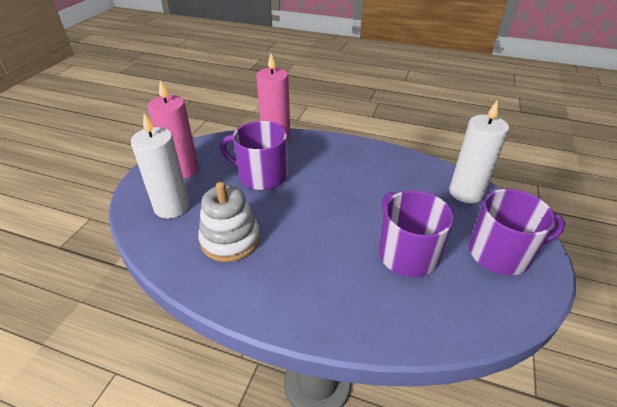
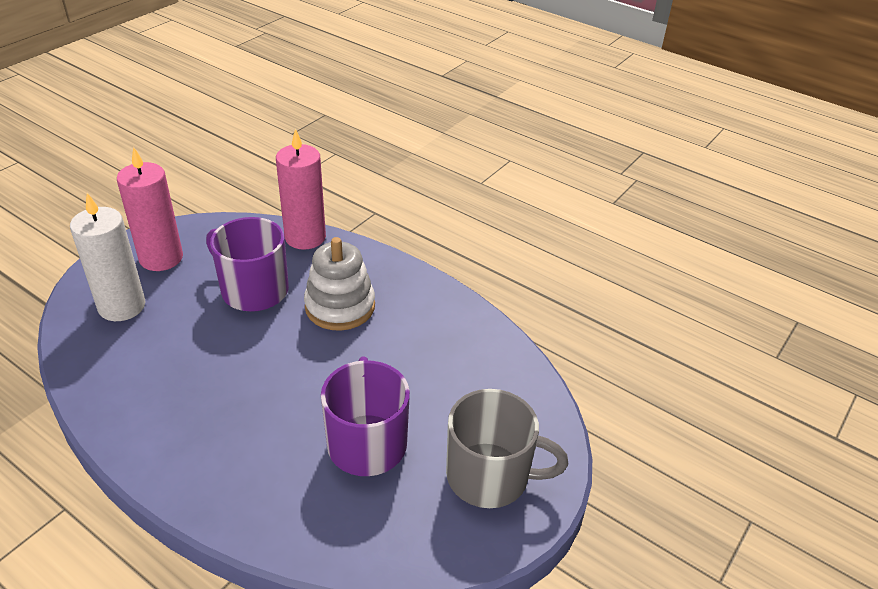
camera: 15 degrees right, 0 degrees up
white stacking toy [198,182,260,262] -> white stacking toy moved to [304,237,375,331]
white candle [449,100,509,203] -> none
purple mug [469,189,565,275] -> grey mug [446,389,568,508]

